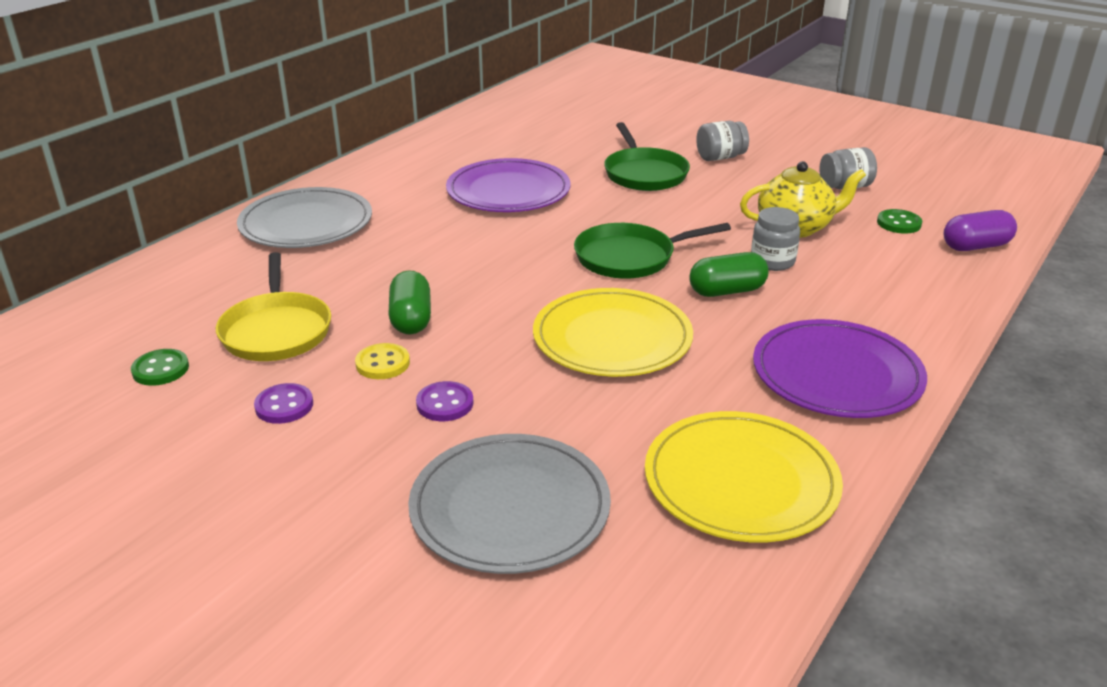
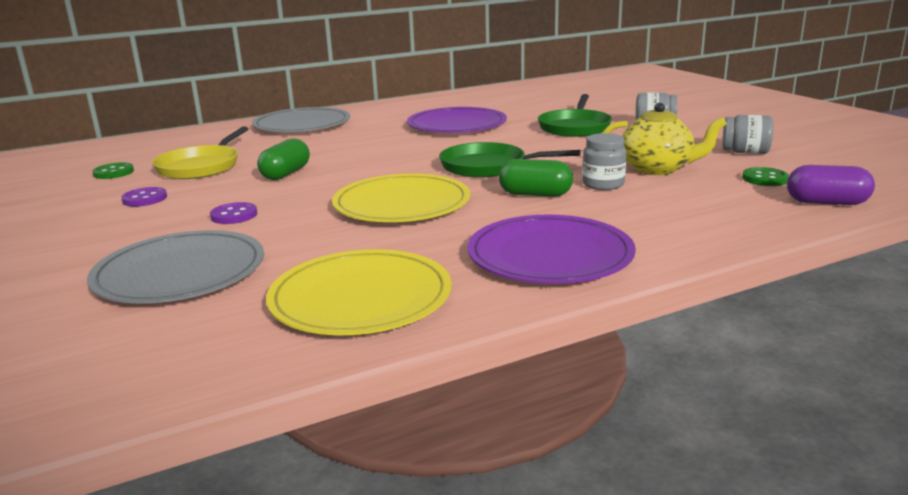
camera: 30 degrees right, 10 degrees down
yellow button [355,343,410,379] -> none

